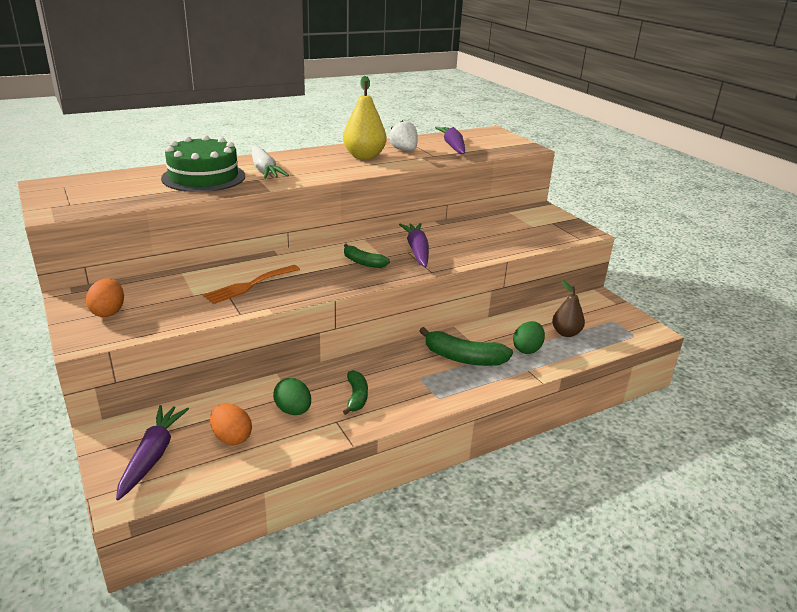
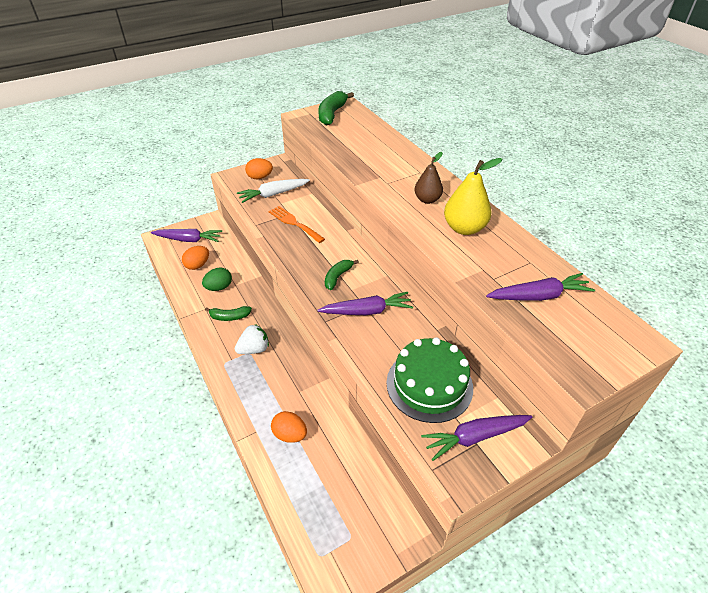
camera: 90 degrees right, 15 degrees up
green cake [161,135,245,192] -> green cake moved to [387,337,473,423]
white carrot [252,145,289,179] -> white carrot moved to [237,179,310,203]
white strawberry [389,120,418,151] -> white strawberry moved to [235,324,269,354]
green banana [419,327,513,366] -> green banana moved to [319,91,354,125]
green egg [513,321,545,354] -> orange egg [271,411,307,443]
brown pear [552,280,585,337] -> brown pear moved to [414,152,443,204]
none -> purple carrot [421,415,532,461]

